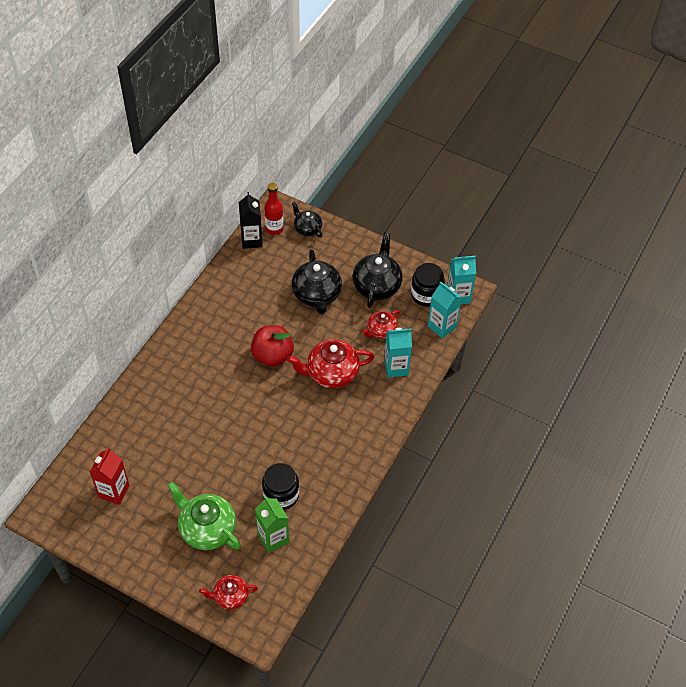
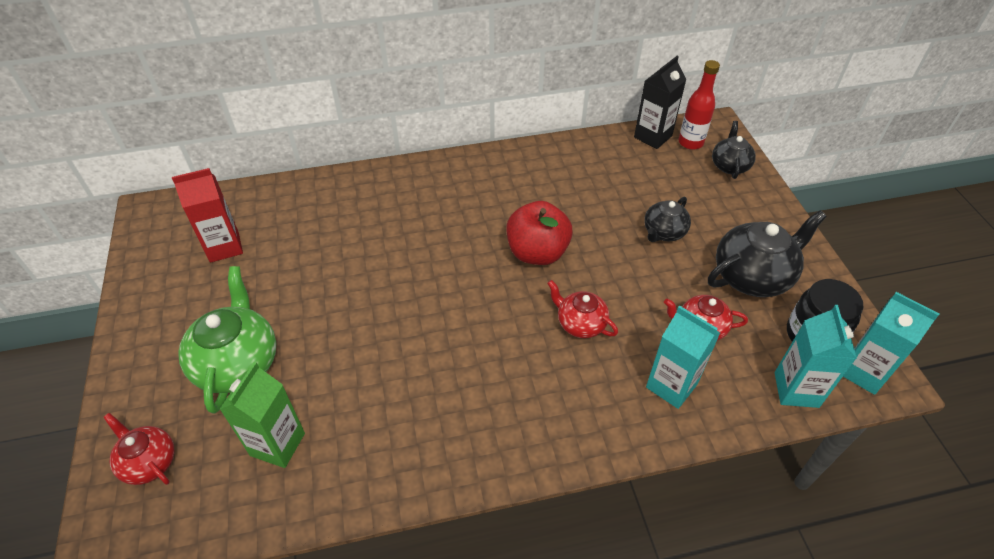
camera: 50 degrees right, 5 degrees down
black jar [262,463,299,510] -> none
red teapot [287,339,374,388] -> red teapot [547,280,618,338], size x0.59
black teapot [292,250,342,314] -> black teapot [644,197,691,242], size x0.59

